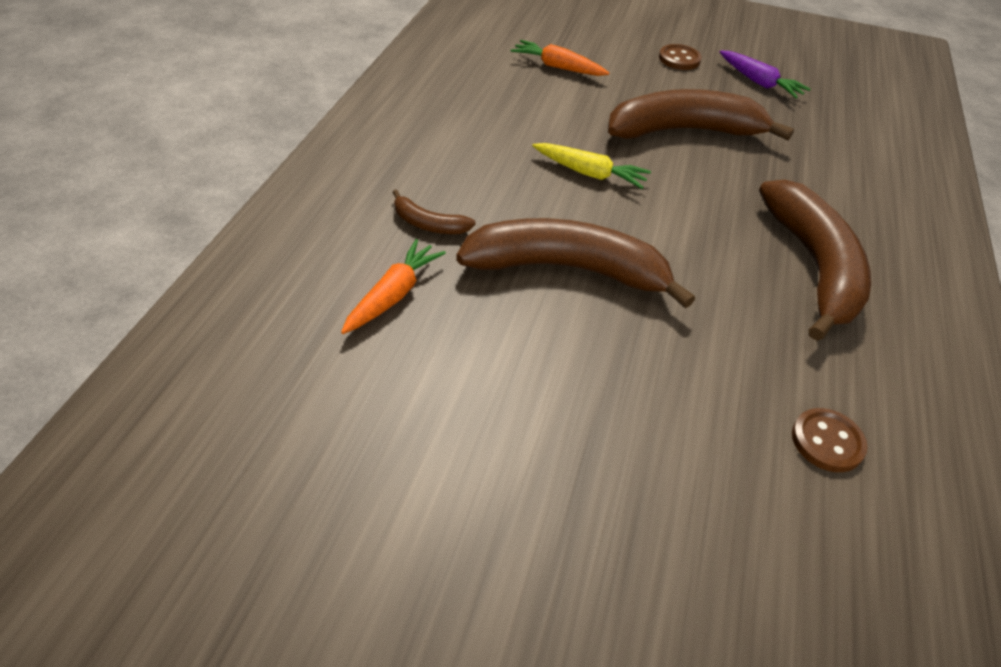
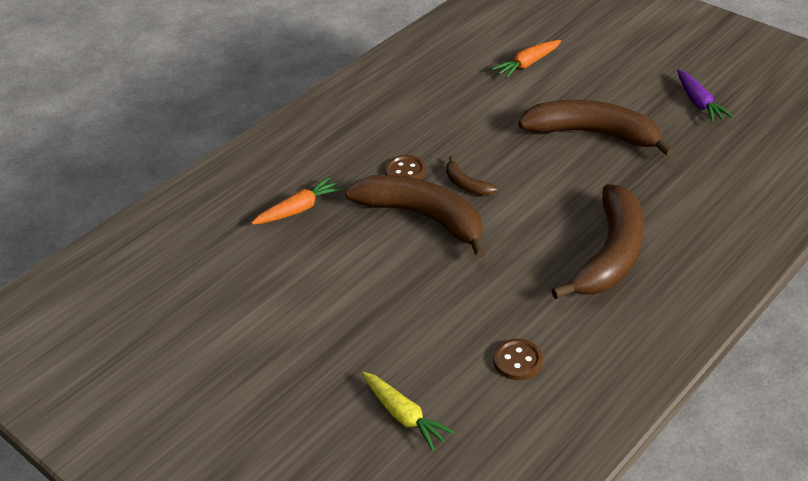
camera: 30 degrees right, 5 degrees down
brown banana [392,190,476,234] -> brown banana moved to [446,156,497,196]
orange carrot [510,40,609,76] -> orange carrot turned 90 degrees counterclockwise [492,40,561,78]
yellow carrot [532,143,651,189] -> yellow carrot moved to [362,372,455,451]
brown button [659,44,702,70] -> brown button moved to [385,155,426,180]

